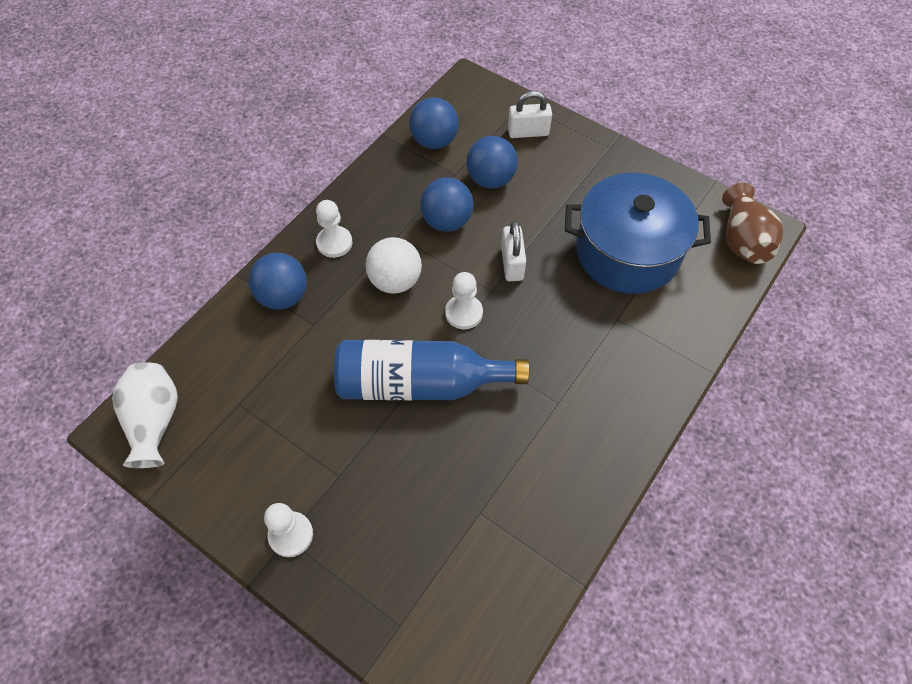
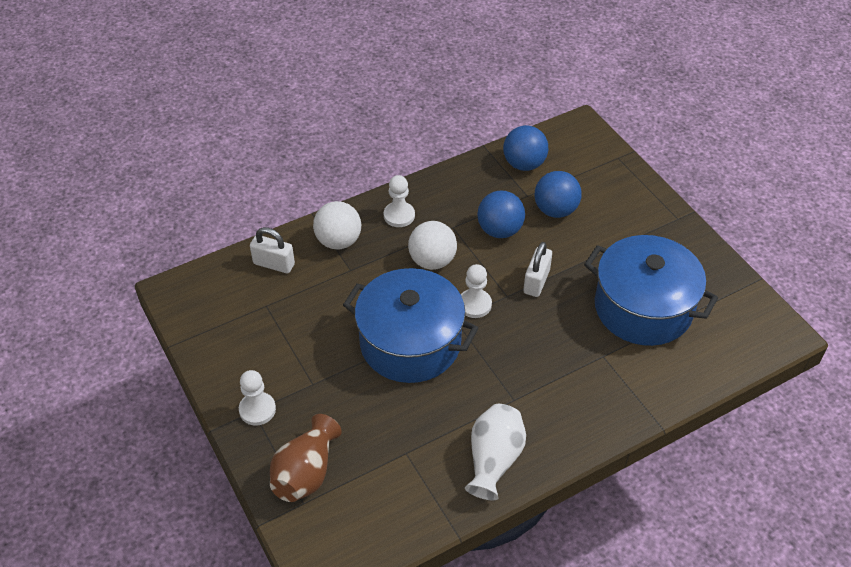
camera: 25 degrees right, 10 degrees down
white vase [112,362,178,468] -> white vase moved to [465,404,526,500]
blue ball [248,253,307,310] -> white ball [313,201,361,250]
blue bottle [334,340,529,400] -> blue pot [343,268,478,383]
white padlock [508,91,552,138] -> white padlock moved to [250,227,295,273]
brown vase [722,183,783,264] -> brown vase moved to [270,414,342,502]

